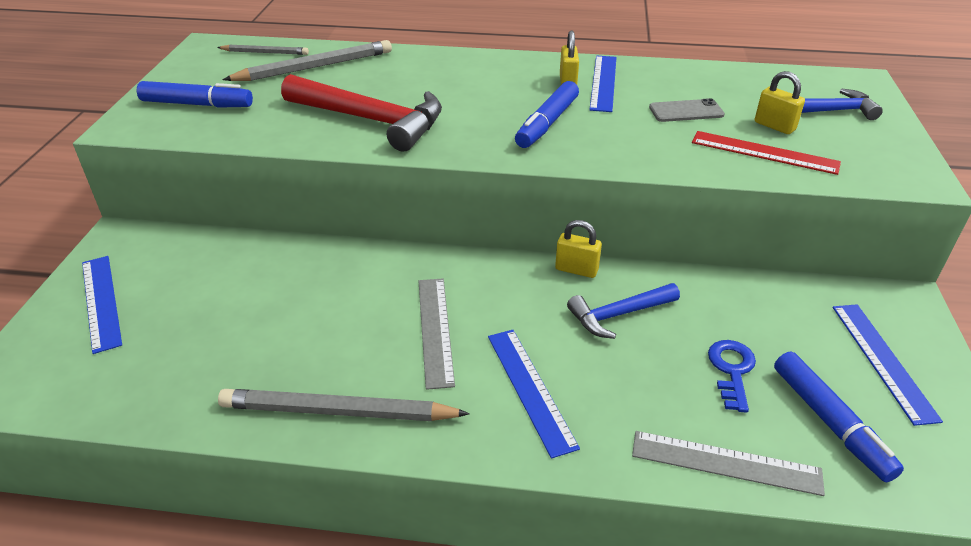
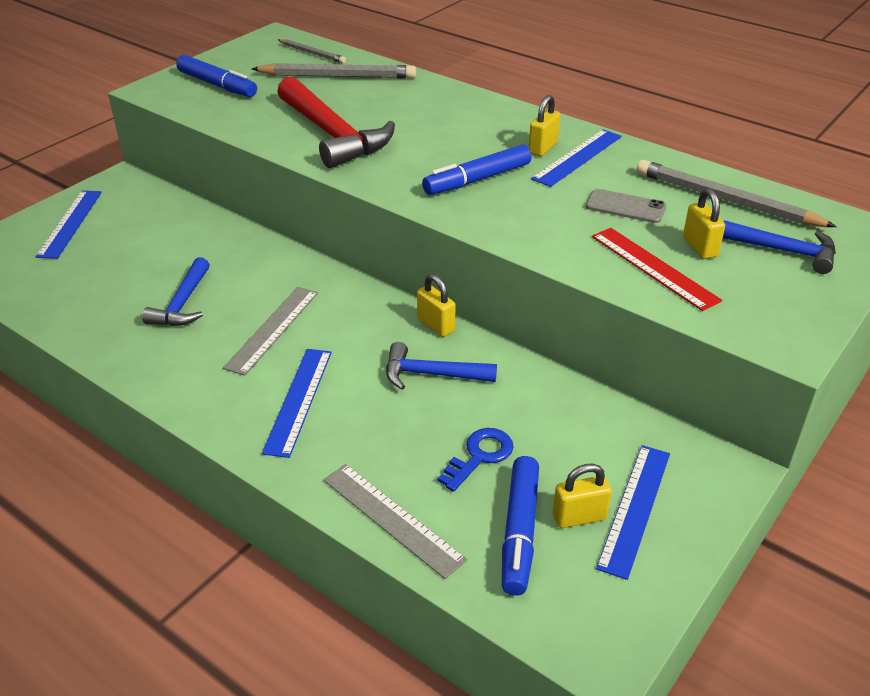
camera: 30 degrees right, 0 degrees up
grey pencil [218,389,470,421] -> grey pencil moved to [637,160,837,227]
none -> blue hammer [142,257,210,326]
none -> yellow padlock [553,464,612,528]

